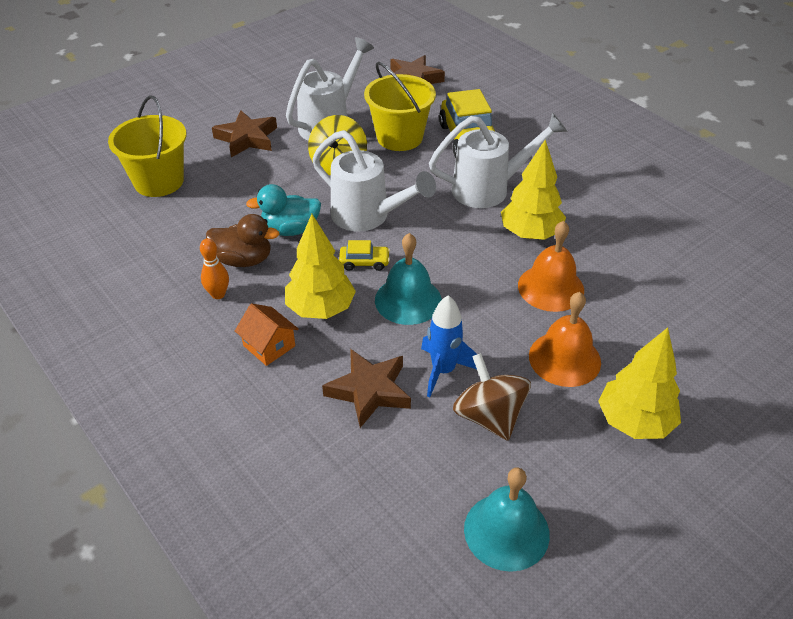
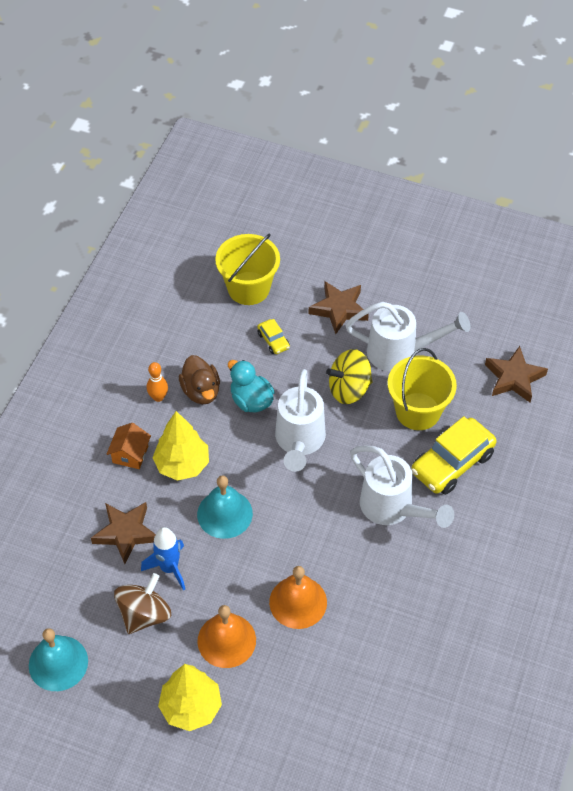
camera: 60 degrees right, 10 degrees up
yellow car [339,240,390,271] -> yellow car moved to [257,319,290,354]
yellow tree [501,140,566,240] -> none

